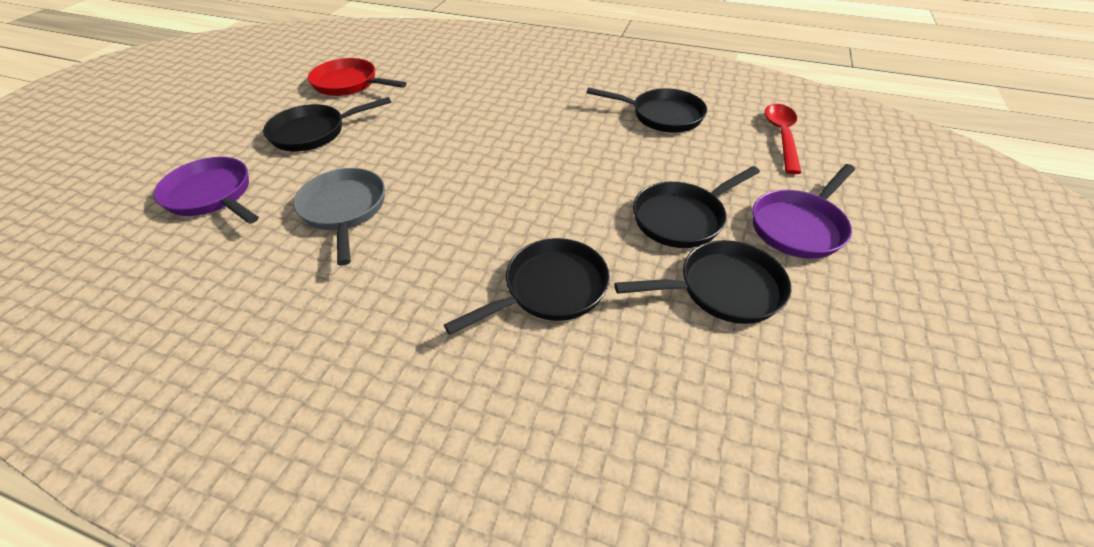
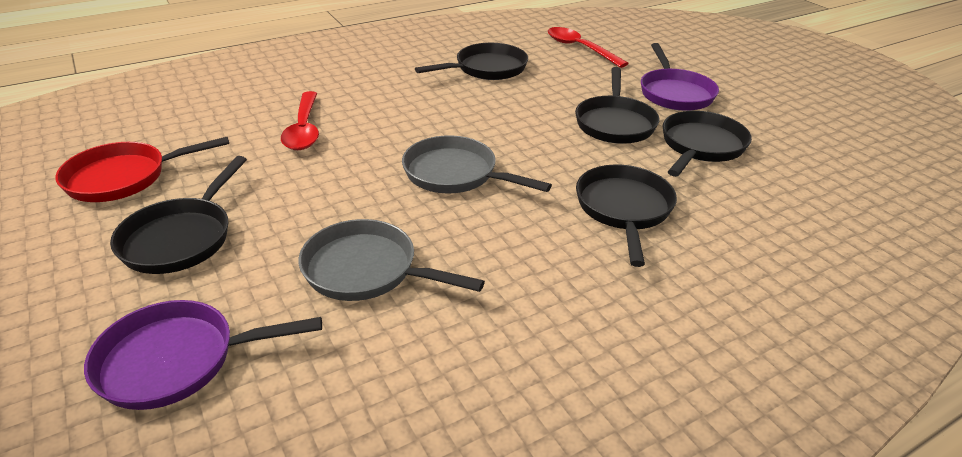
camera: 50 degrees left, 10 degrees down
none -> red spoon [281,91,319,150]
none -> grey pan [402,135,552,193]

